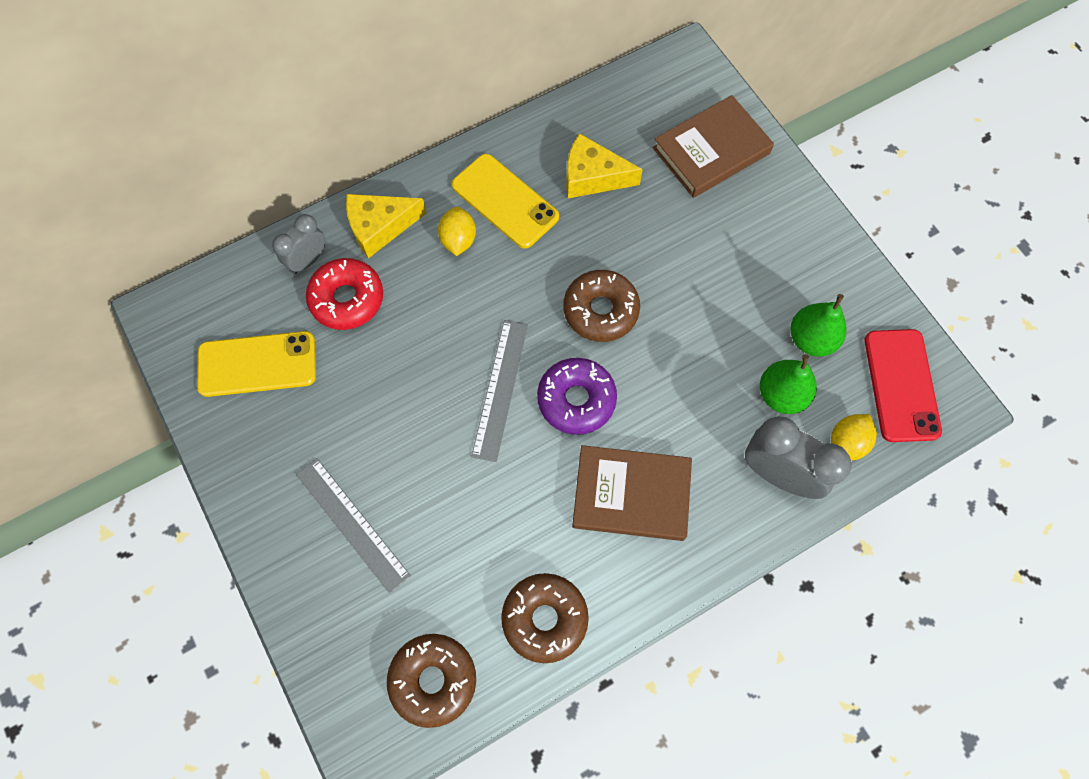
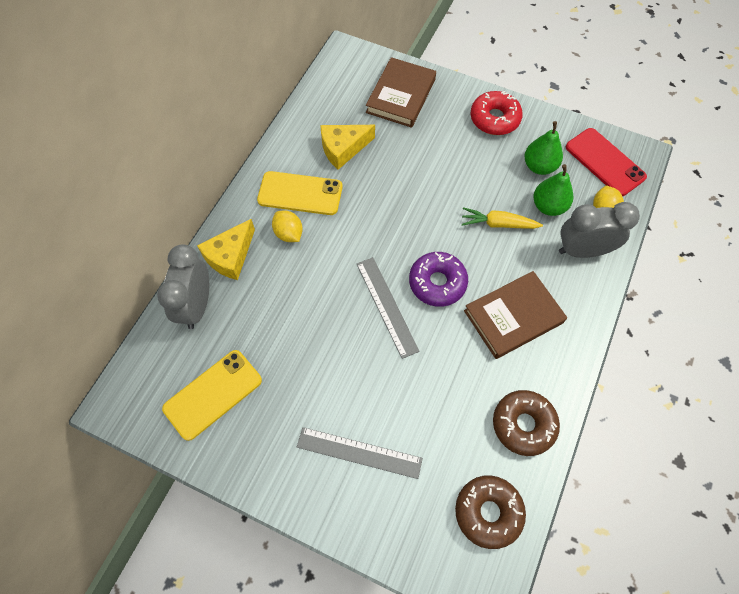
camera: 35 degrees left, 5 degrees down
grey clock [272,214,325,274] -> grey clock [157,244,209,329], size x1.62
red donut [306,258,383,330] -> red donut moved to [471,91,523,135]
brown donut [564,270,640,342] -> none
none -> yellow carrot [462,207,543,229]

